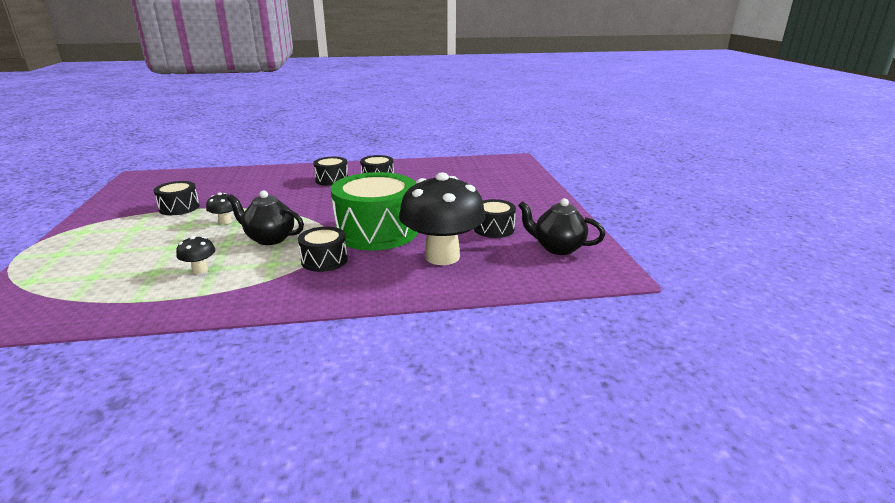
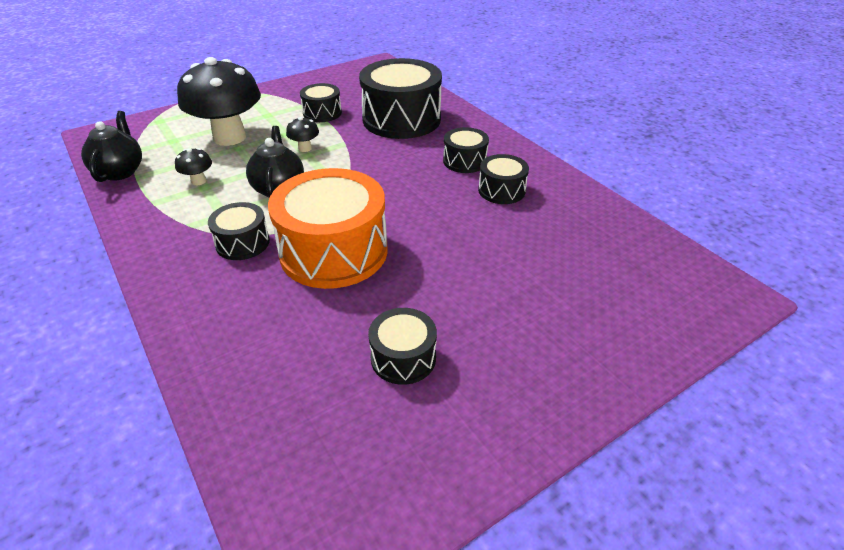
camera: 65 degrees right, 15 degrees up
green drum [331,172,418,250] -> orange drum [268,168,387,289]
black mushroom [399,172,486,265] -> black mushroom moved to [177,57,261,146]
black teapot [518,198,605,255] -> black teapot moved to [81,111,142,182]
none -> black drum [359,58,442,139]

